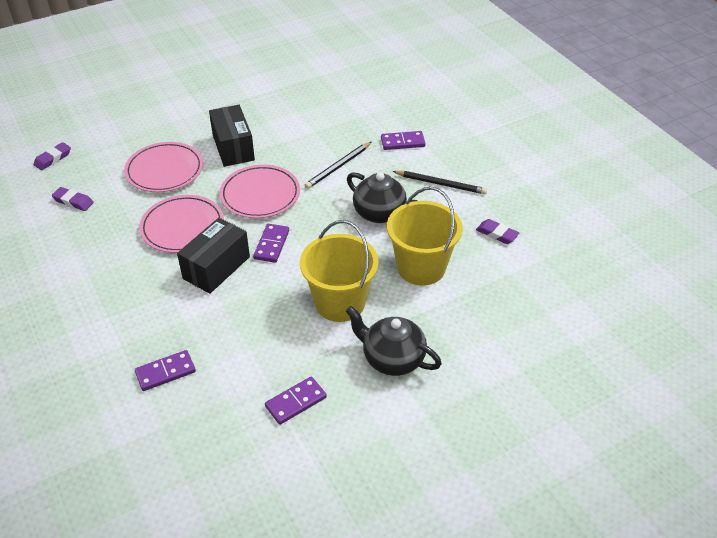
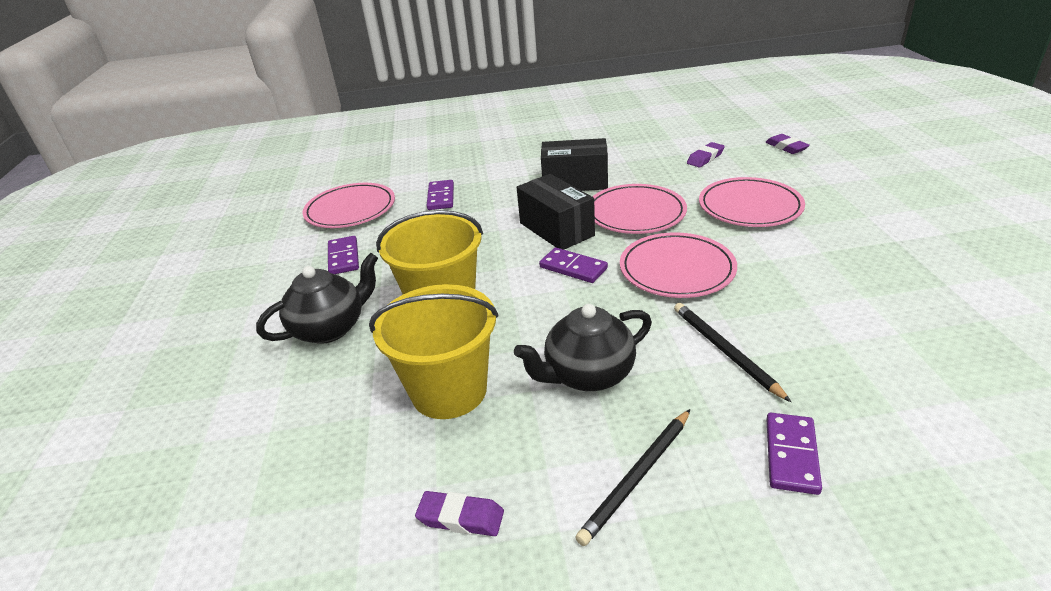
camera: 115 degrees right, 10 degrees down
black box [209,105,255,167] -> black box moved to [541,138,608,191]
purple eraser [476,219,519,244] -> purple eraser turned 45 degrees clockwise [415,491,504,536]
none -> pink plate [302,183,395,228]

